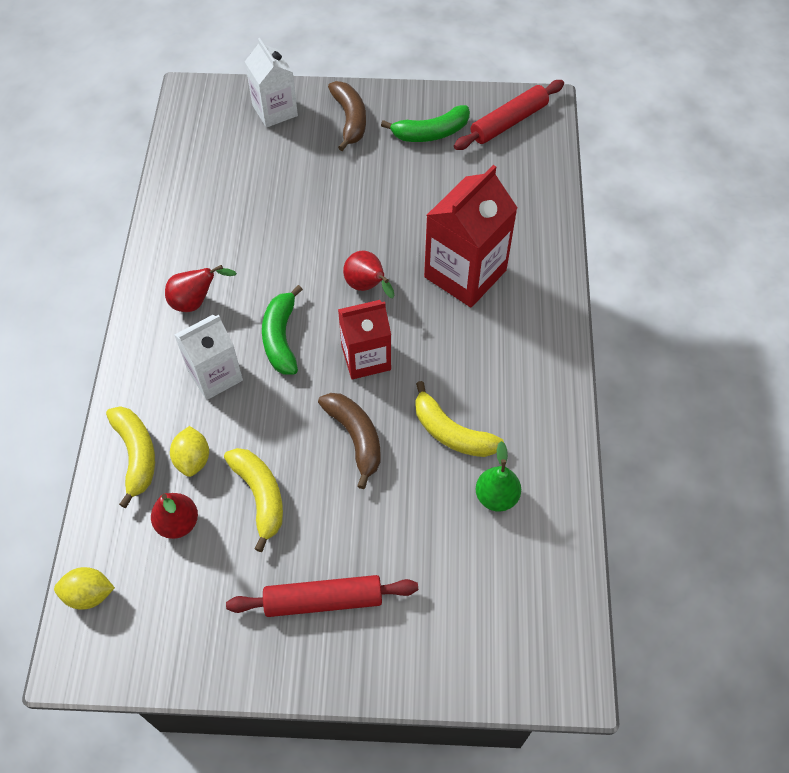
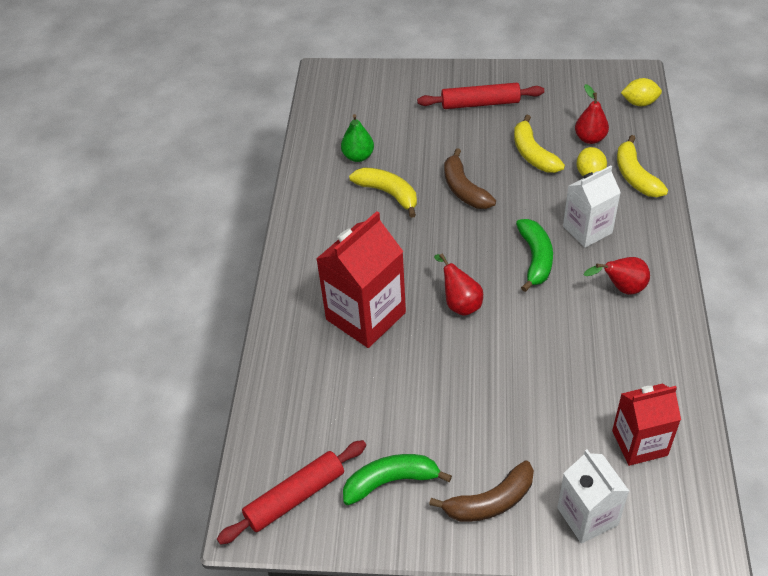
camera: 175 degrees left, 10 degrees down
brown banana [328,81,366,151] -> brown banana turned 105 degrees counterclockwise [429,460,534,522]
red carton [338,300,391,379] -> red carton moved to [612,384,681,466]

